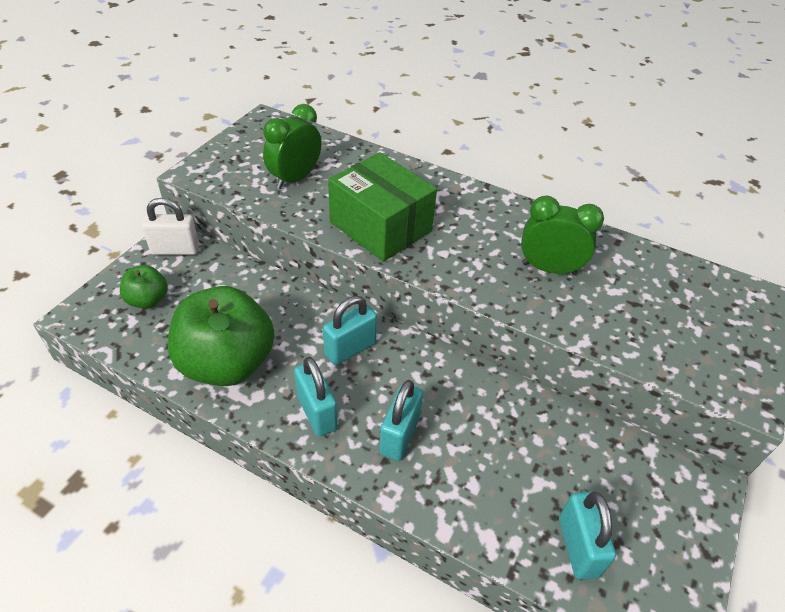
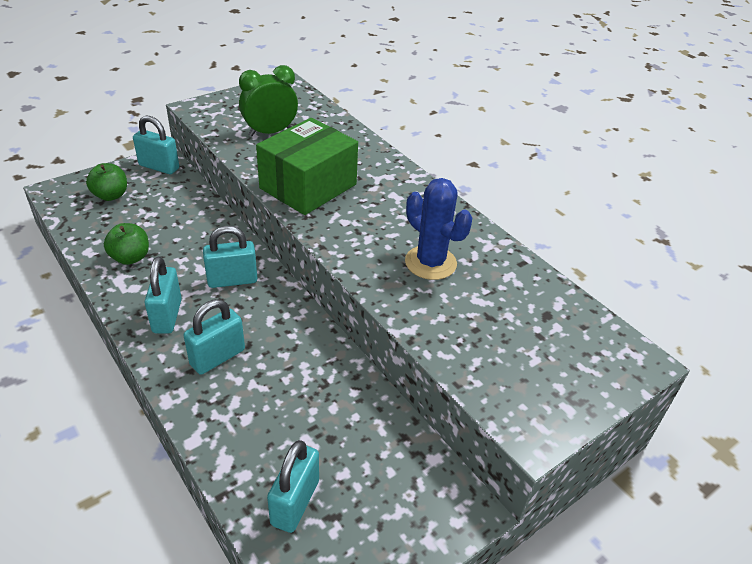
camera: 25 degrees right, 5 degrees down
white padlock [142,198,199,255] -> turquoise padlock [133,116,179,174]
green apple [168,286,275,386] -> green apple [104,223,149,265], size x0.49
green box [328,152,437,262] -> green box turned 60 degrees clockwise [256,118,358,215]
green clock [521,195,604,275] -> blue cactus [405,178,472,280]

